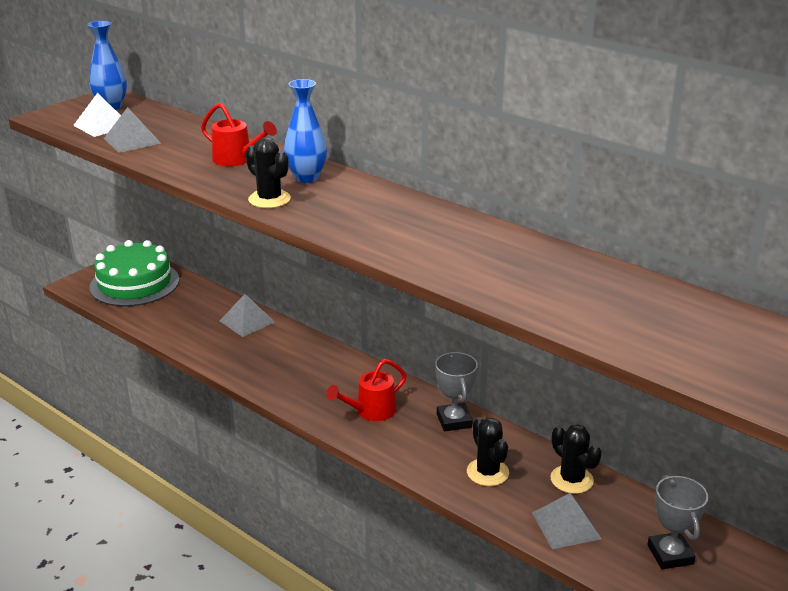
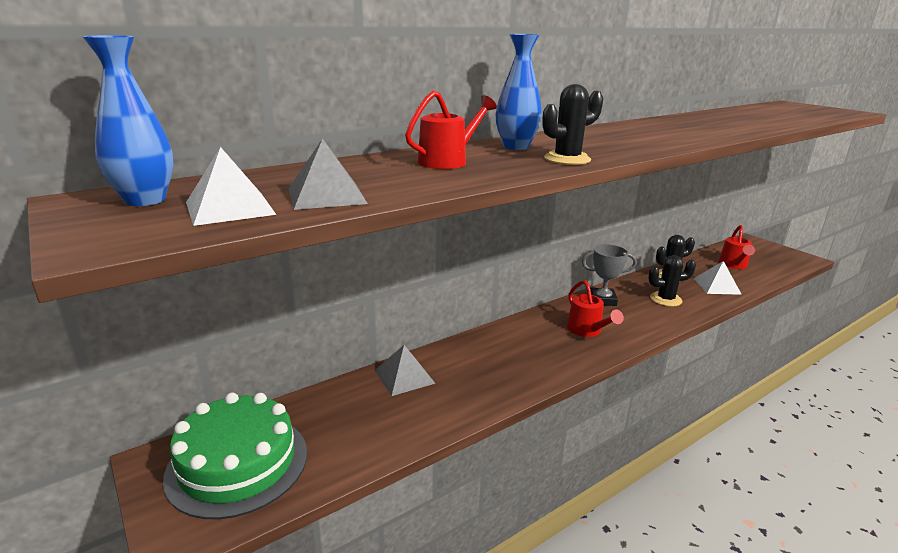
camera: 75 degrees left, 5 degrees down
grey pyramid [532,493,602,549] -> white pyramid [693,261,742,295]
grey trophy [647,475,708,569] -> red watering can [719,225,755,269]

